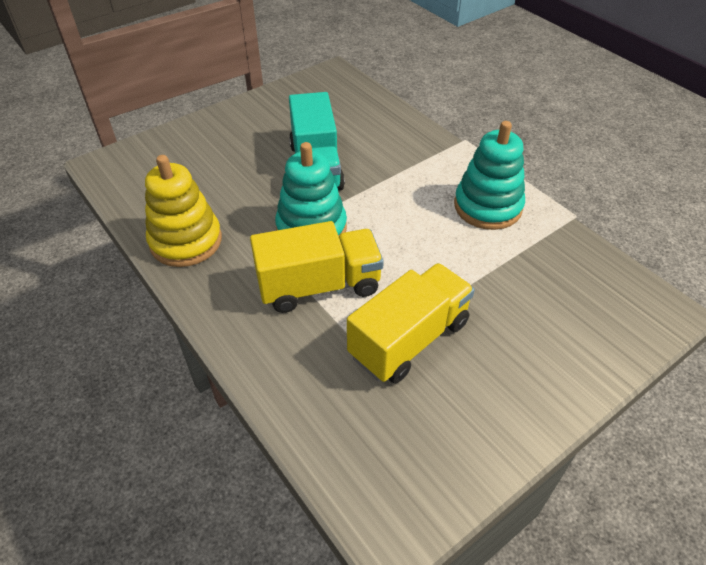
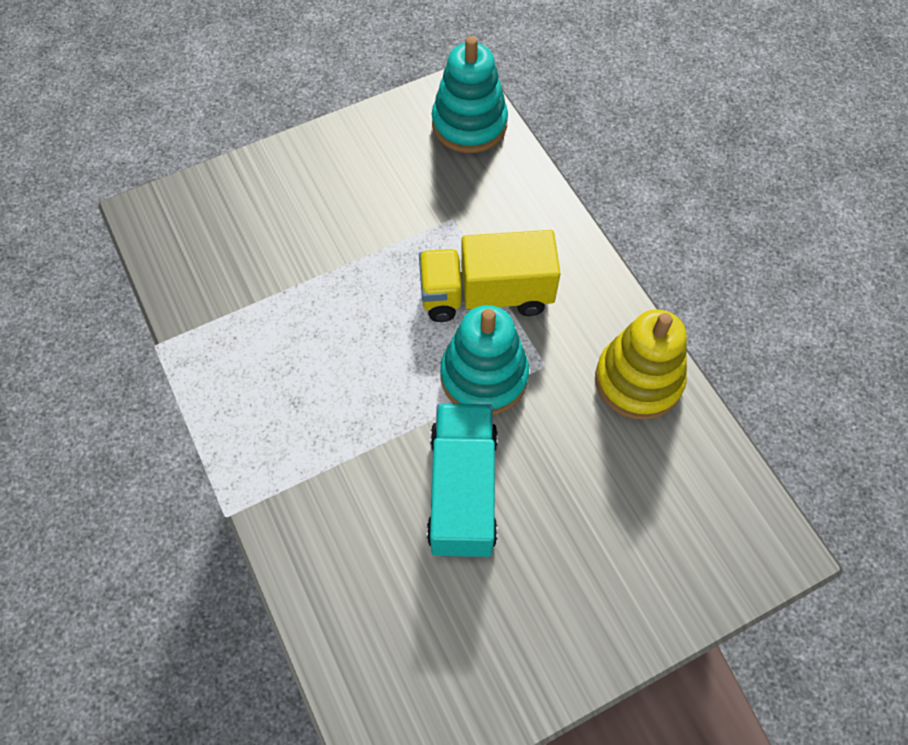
camera: 170 degrees left, 15 degrees up
yellow truck [347,263,475,384] -> none
turquoise stacking toy [454,121,525,230] -> turquoise stacking toy moved to [432,36,508,153]

